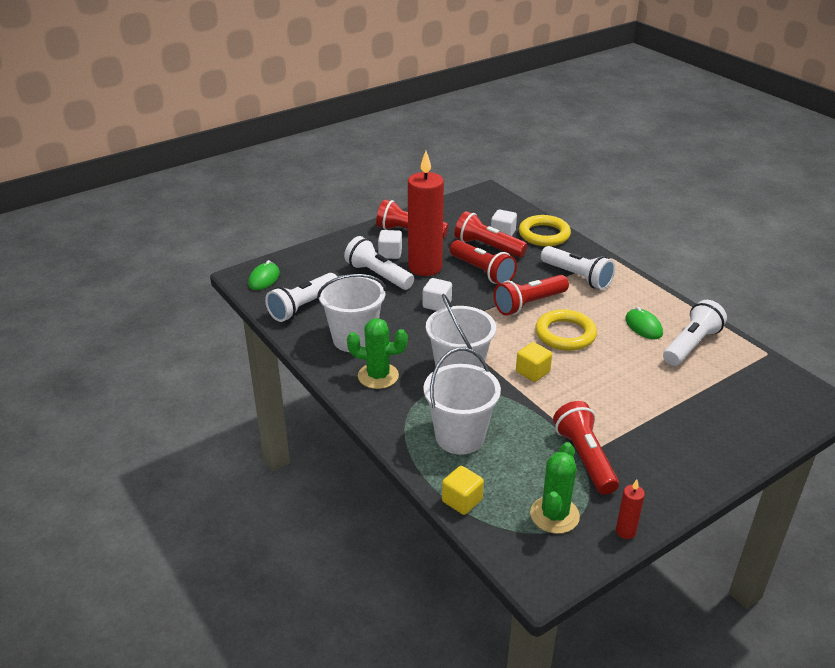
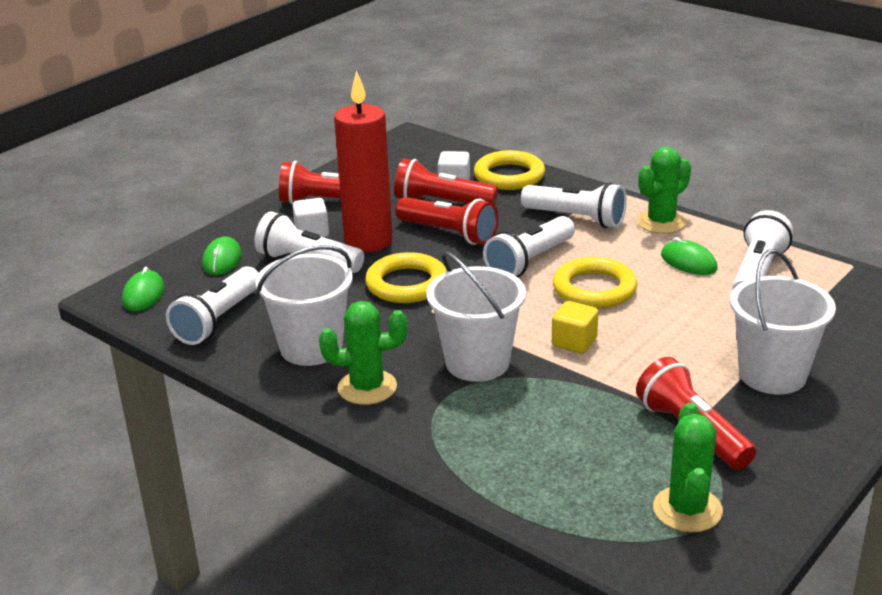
camera: 15 degrees left, 5 degrees down
white cube [423,278,452,311] -> yellow ring [365,252,447,303]
white bucket [423,347,501,455] -> white bucket moved to [730,249,836,394]
yellow cube [442,466,484,515] -> none
red flashlight [494,275,569,315] -> white flashlight [483,216,575,277]
red candle [616,480,645,539] -> none
none -> green mouse [202,236,242,275]
none -> green cactus [637,146,691,234]

